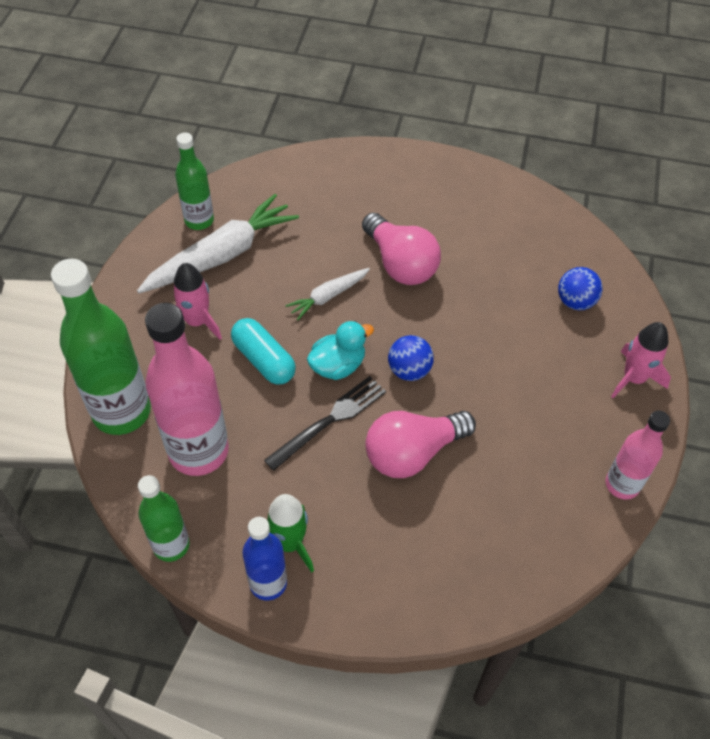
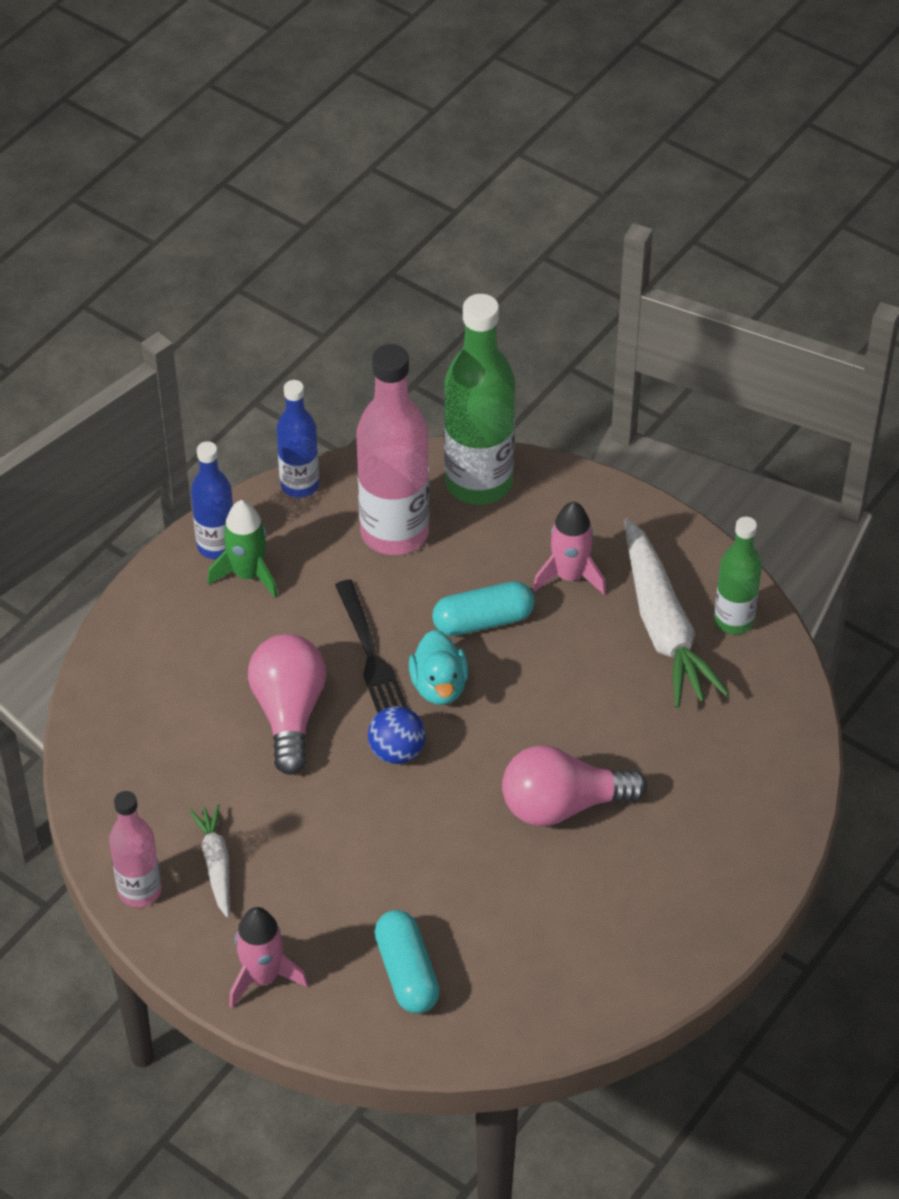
camera: 115 degrees right, 5 degrees down
green bottle [138,475,190,562] -> blue bottle [277,380,319,498]
white carrot [285,268,370,320] -> white carrot moved to [189,804,230,918]
blue ball [558,267,603,310] -> turquoise capsule [374,910,440,1014]

